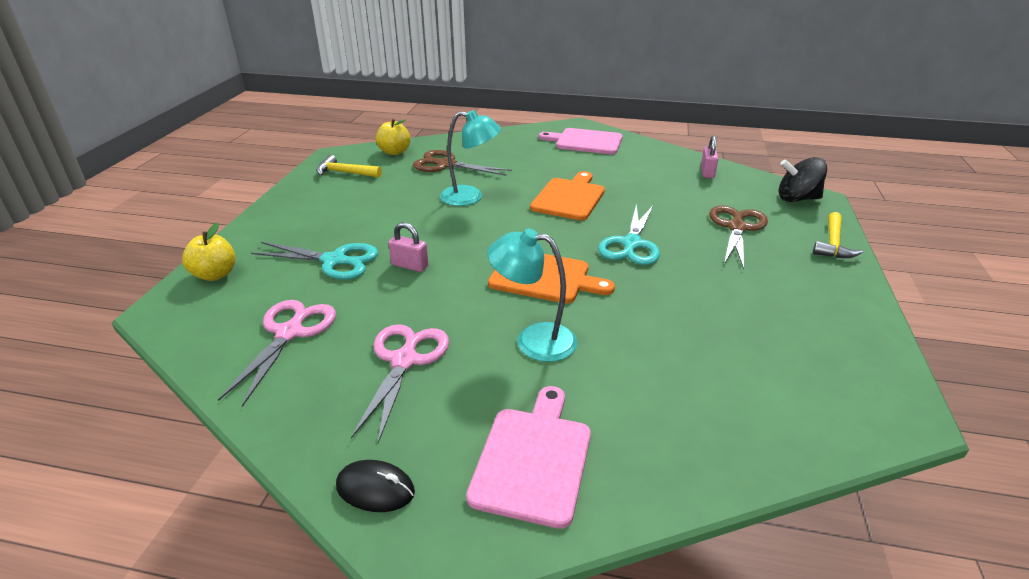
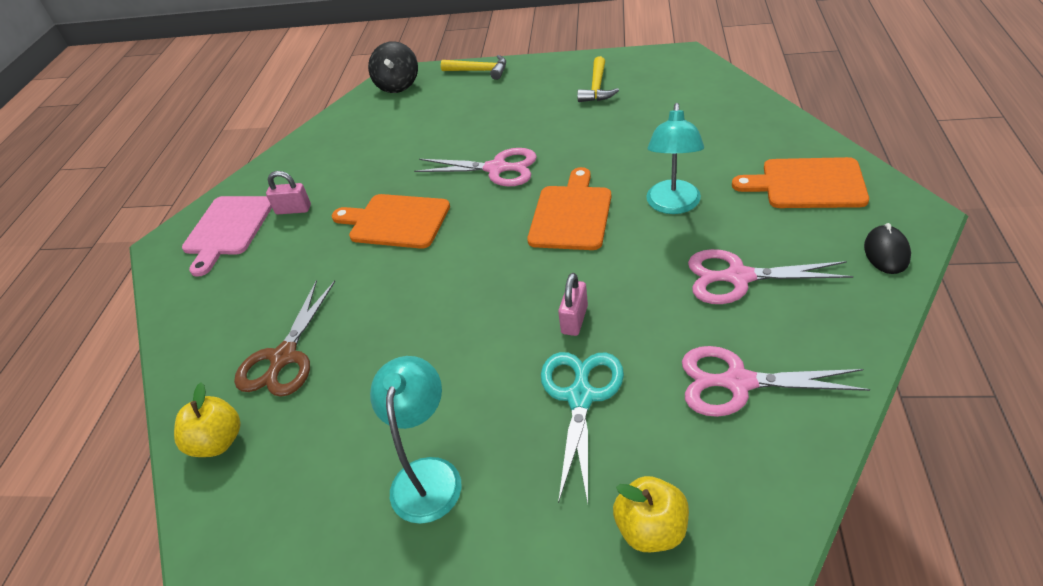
camera: 90 degrees left, 10 degrees up
yellow hammer [316,155,382,178] -> yellow hammer moved to [577,56,619,102]
turquoise lamp [440,110,501,206] -> turquoise lamp moved to [370,356,462,524]
pink cutting board [466,386,591,529] -> orange cutting board [732,157,869,208]
turquoise scissors [598,204,660,265] -> pink scissors [414,148,537,186]
pink padlock [701,136,718,178] -> pink padlock moved to [266,171,311,214]
brown scissors [709,205,768,269] -> none

